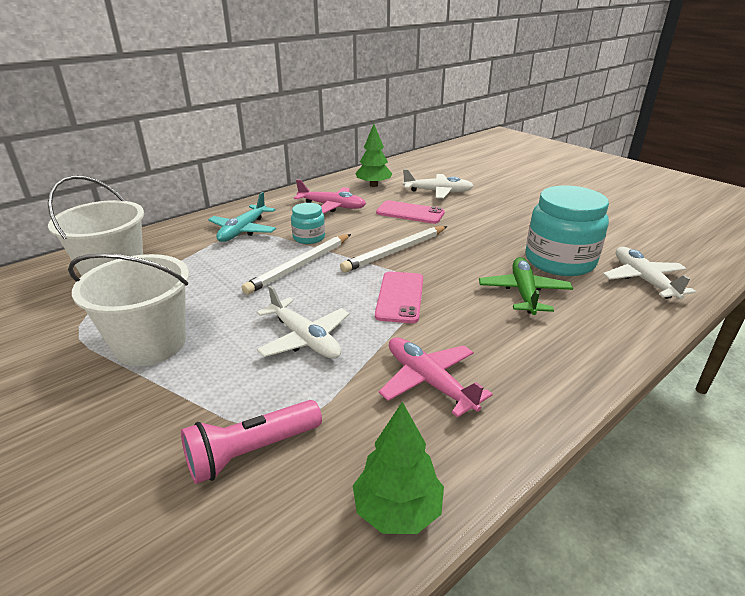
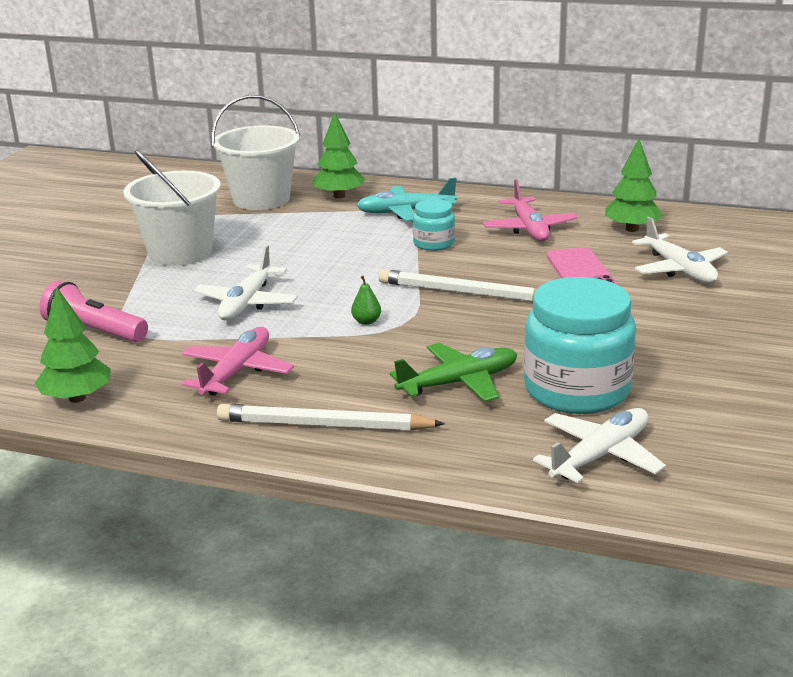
camera: 60 degrees right, 5 degrees down
white pencil [242,234,351,295] -> white pencil moved to [217,404,445,431]
pink phone [375,271,423,323] -> green pear [351,276,381,325]
none -> green tree [312,112,365,199]

